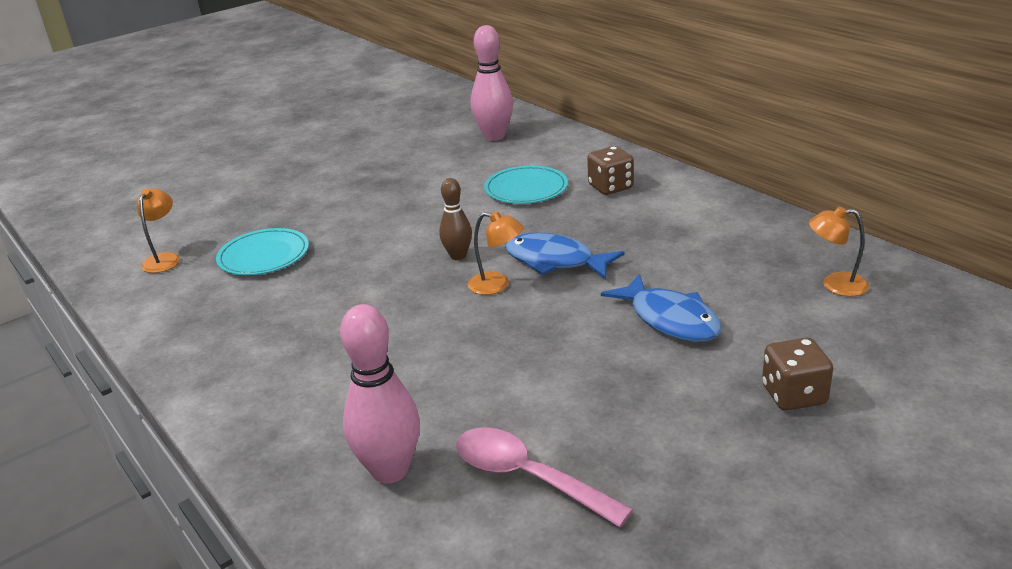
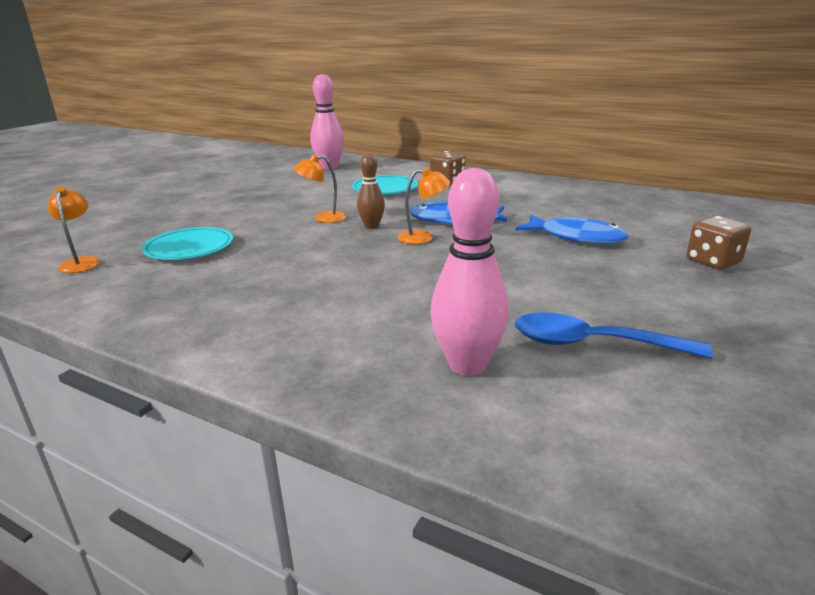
camera: 25 degrees left, 5 degrees down
pink spoon [456,427,633,527] -> blue spoon [514,312,713,358]
orange lamp [809,207,869,297] -> orange lamp moved to [294,155,347,223]

